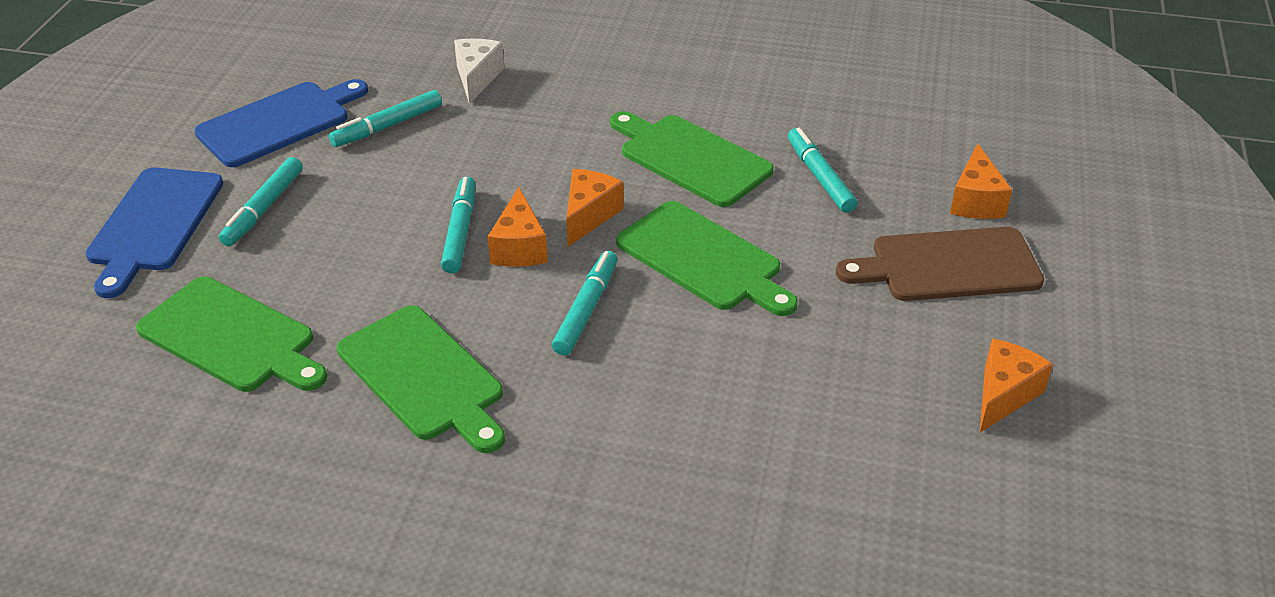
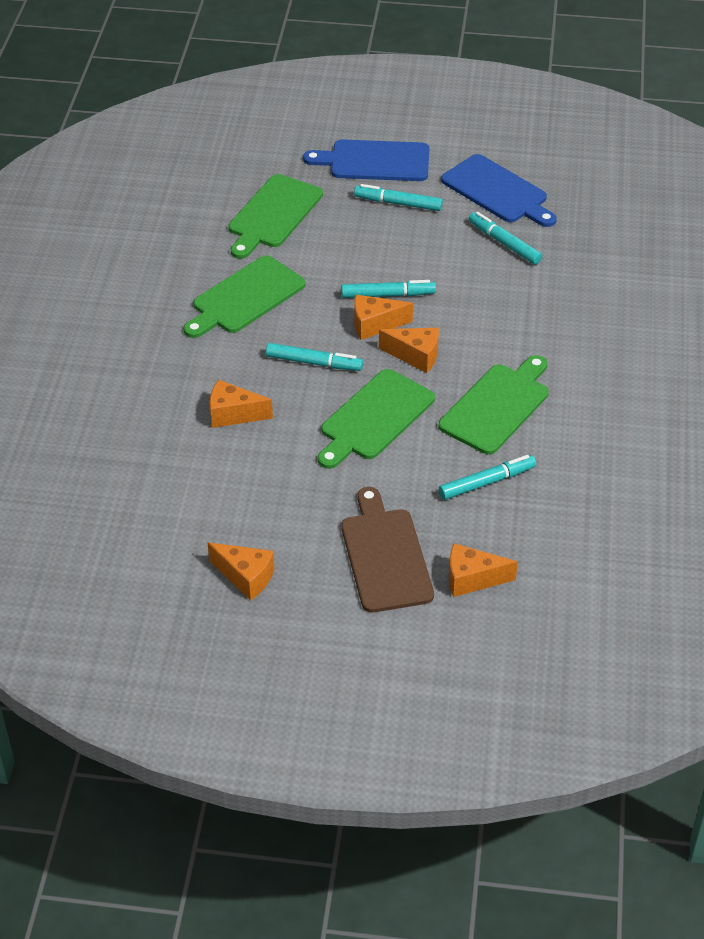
camera: 85 degrees right, 5 degrees up
white cheese [454,39,504,104] -> none
none -> orange cheese [210,380,273,428]

